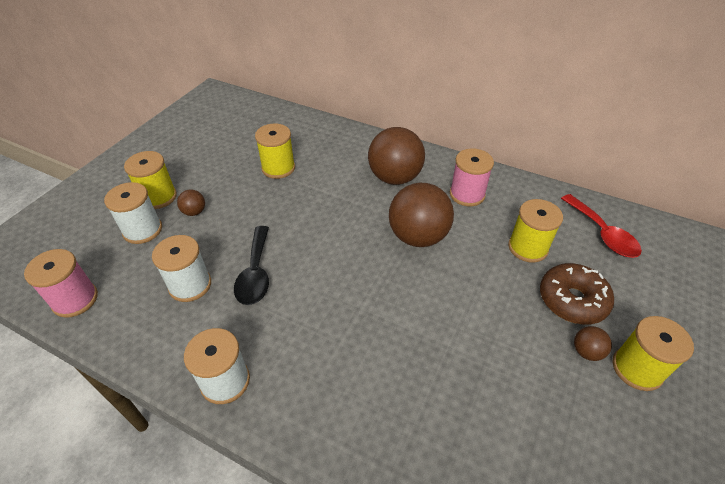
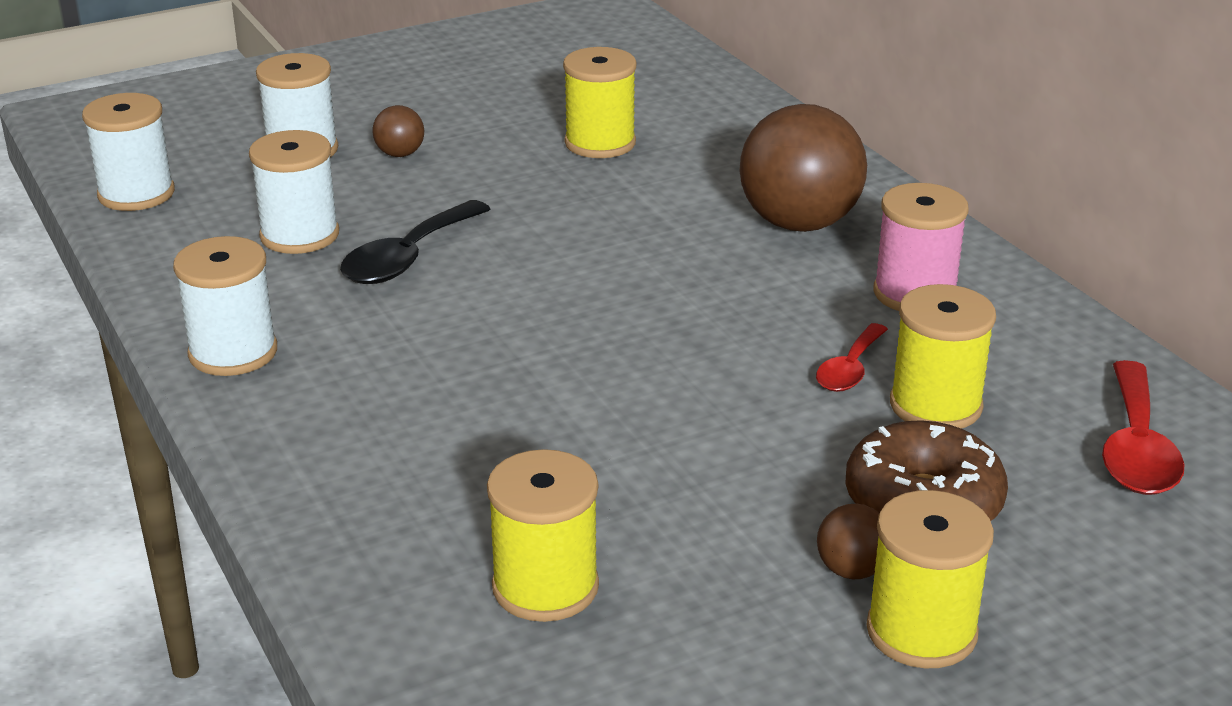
camera: 35 degrees right, 15 degrees down
pink spool [24,249,98,318] -> white spool [82,93,175,211]
yellow spool [124,151,177,209] -> yellow spool moved to [487,449,599,622]
brown ball [389,183,454,247] -> none
none -> red spoon [816,323,888,392]

